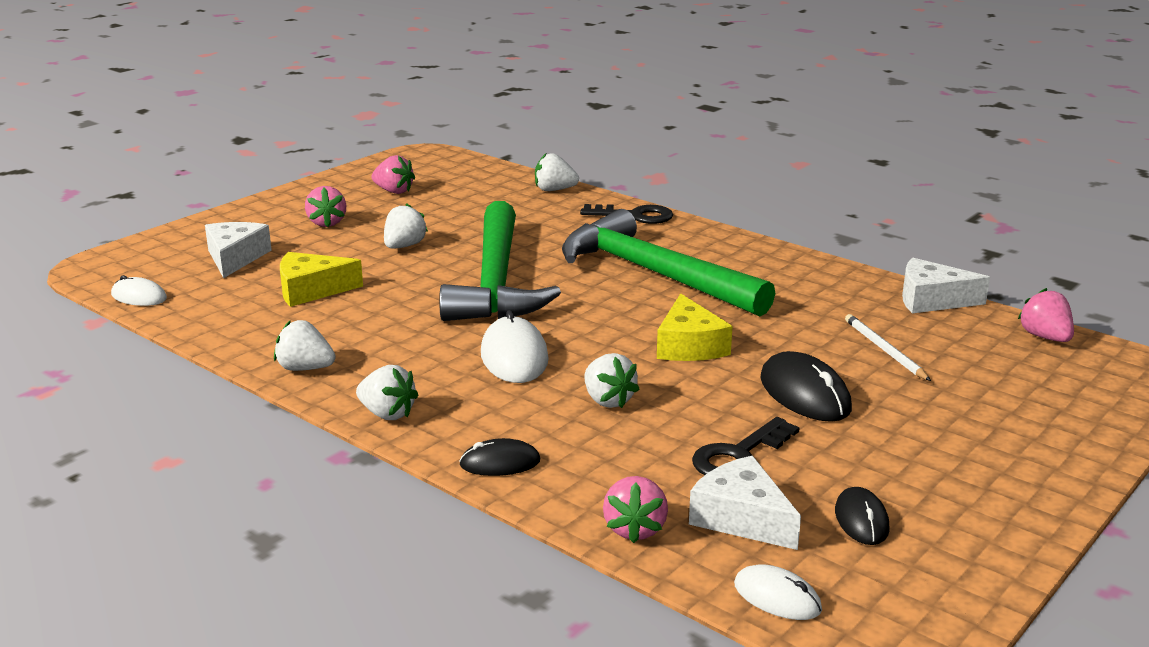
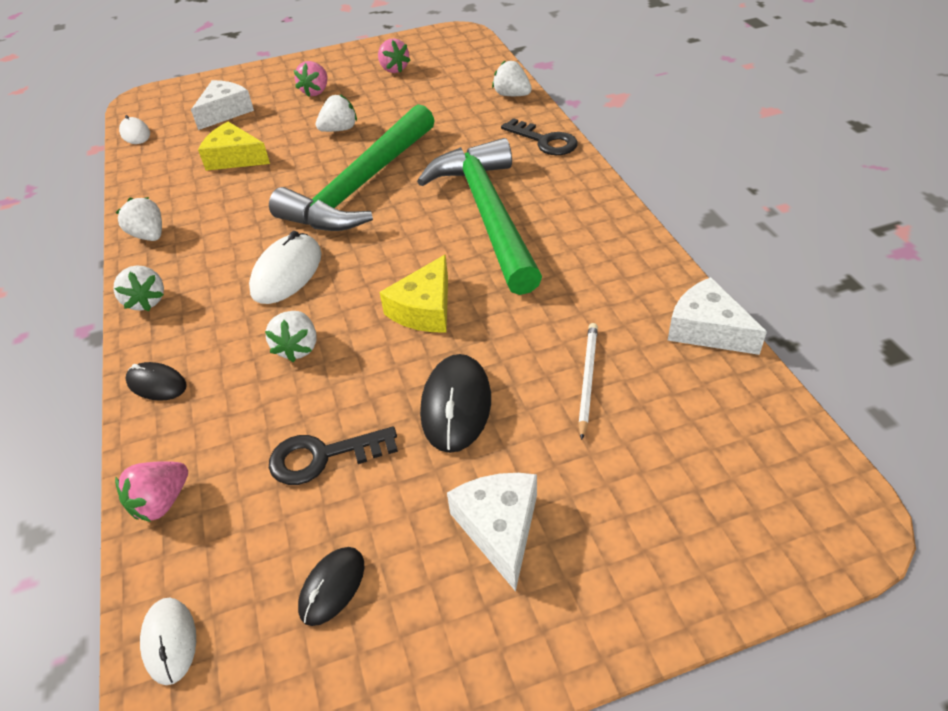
camera: 35 degrees right, 20 degrees up
white cheese [689,456,801,550] -> white cheese moved to [447,473,537,592]
pink strawberry [1018,288,1074,342] -> none

